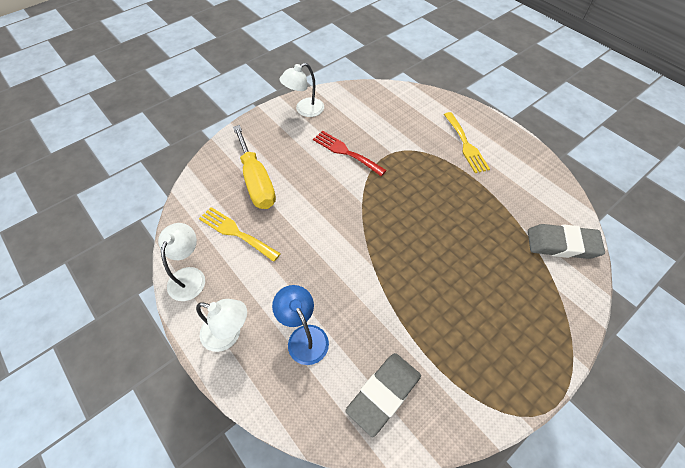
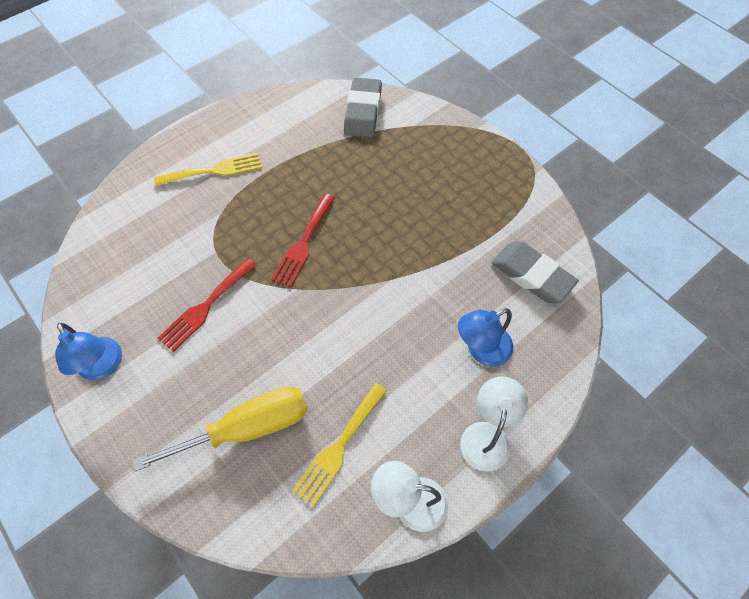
camera: 90 degrees left, 5 degrees up
white lamp [279,63,324,117] -> blue lamp [55,323,122,380]
none -> red fork [271,193,335,287]

